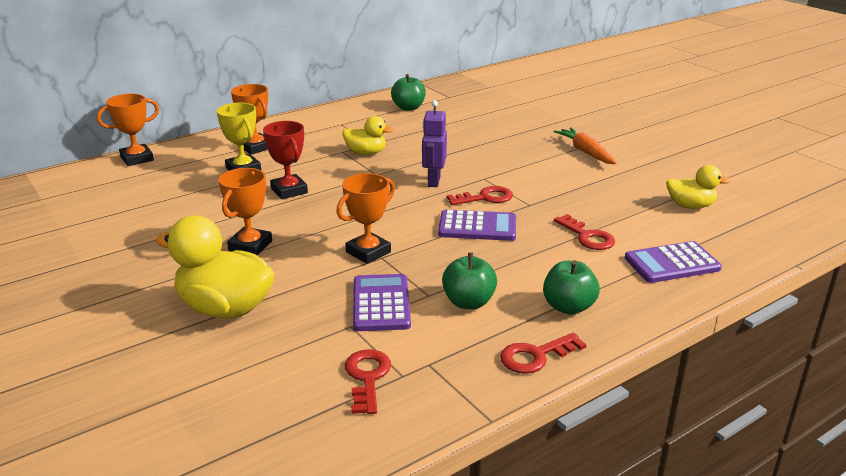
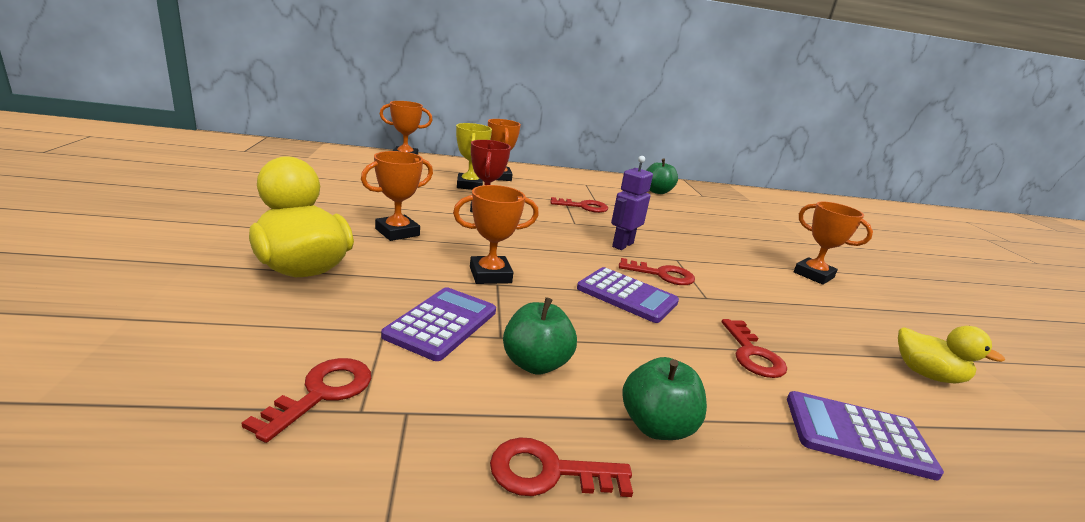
camera: 25 degrees right, 5 degrees down
yellow duck [342,116,393,155] -> red key [550,197,608,213]
orange carrot [554,127,617,164] -> orange trophy [794,201,873,285]

